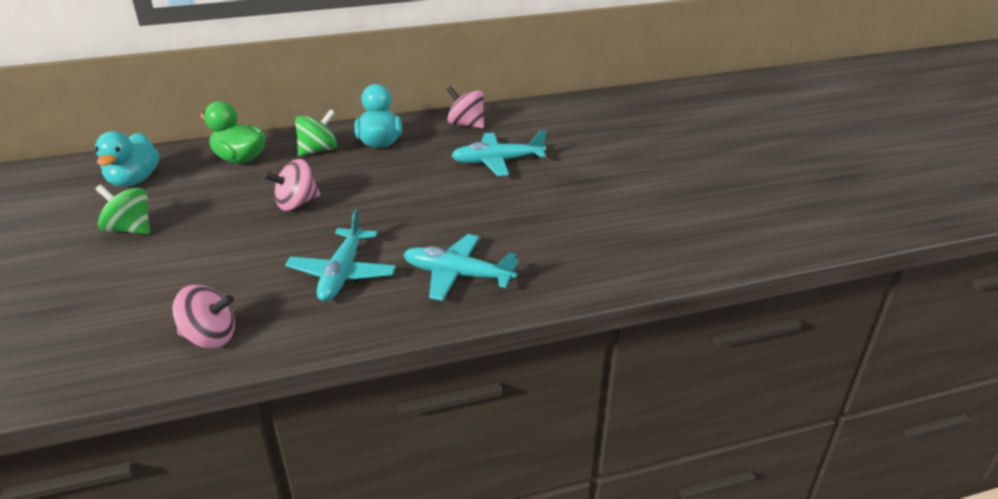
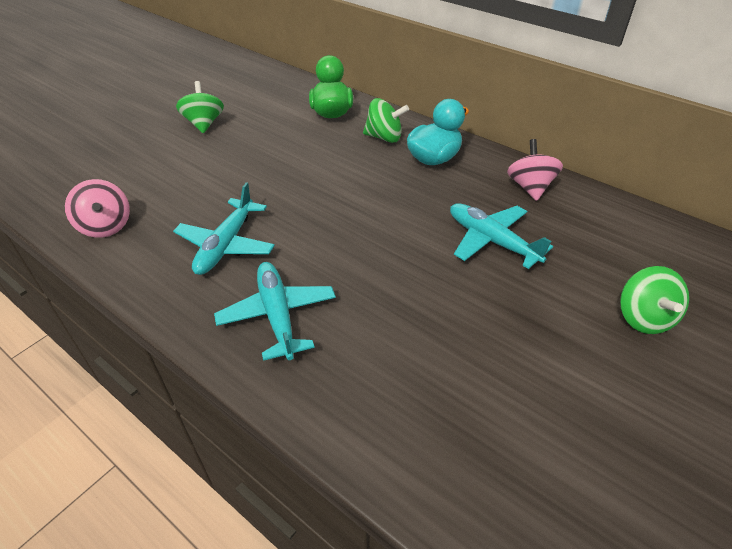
camera: 55 degrees right, 10 degrees up
turquoise duck [95,131,159,187] -> none
pink spinning top [264,159,320,211] -> none
turquoise plane [285,209,396,302] -> turquoise plane turned 45 degrees counterclockwise [173,182,275,275]
none -> green spinning top [620,266,689,334]

